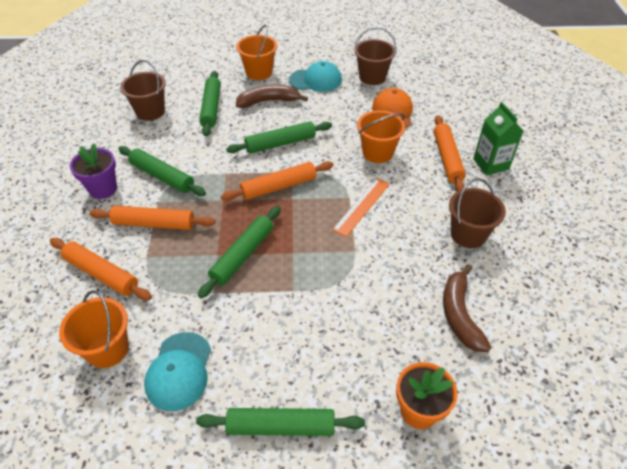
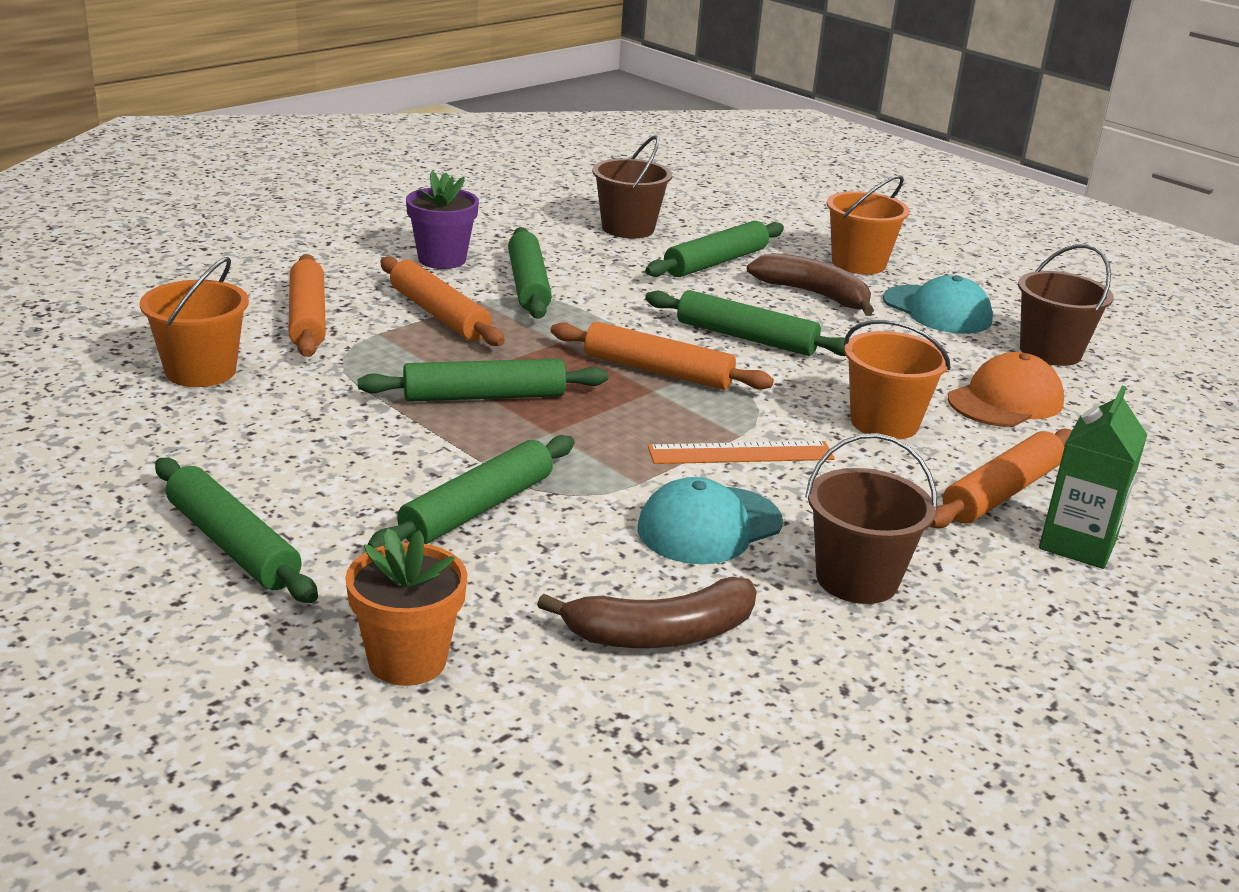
camera: 45 degrees right, 20 degrees down
turquoise cap [144,332,211,411] -> turquoise cap moved to [638,477,783,564]
brown banana [443,264,491,352] -> brown banana turned 150 degrees counterclockwise [537,577,757,648]
none -> green rolling pin [367,435,575,548]

